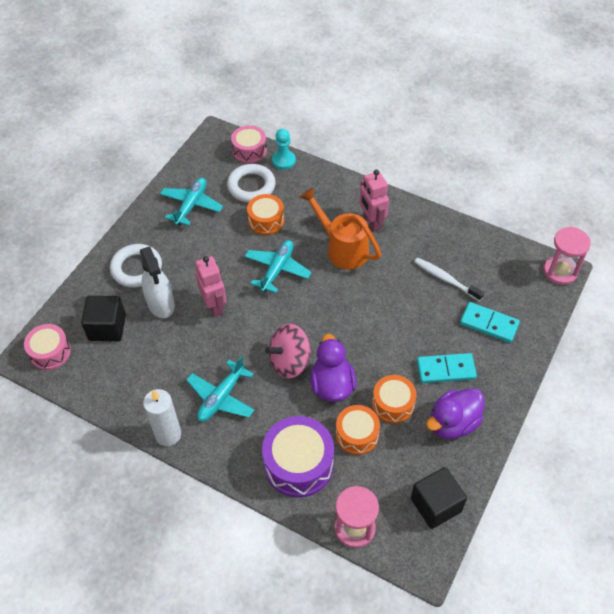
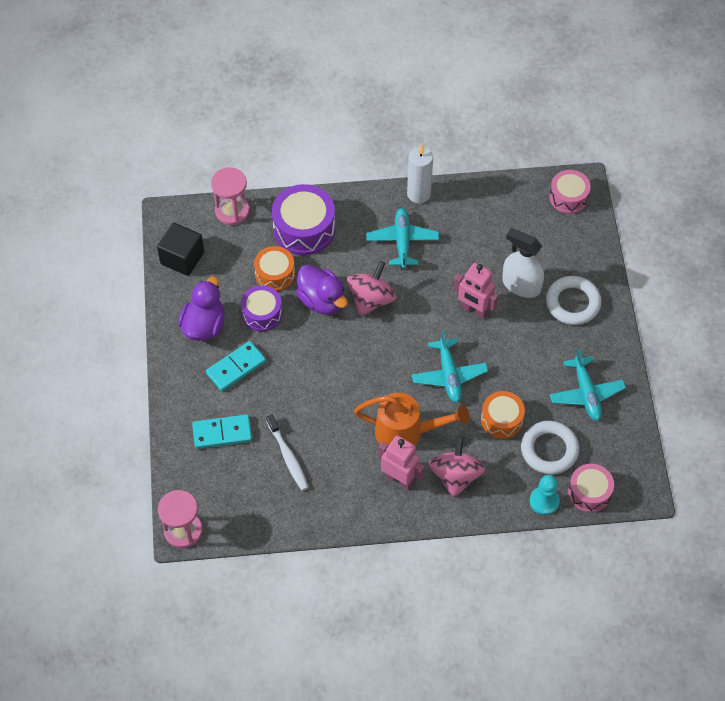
camera: 145 degrees right, 5 degrees up
black cube [81,296,126,341] -> none
orange drum [372,375,417,423] -> purple drum [241,285,282,331]
white toothbrush [414,258,484,301] -> white toothbrush turned 60 degrees clockwise [266,414,309,491]
none -> pink spinning top [429,436,486,498]

